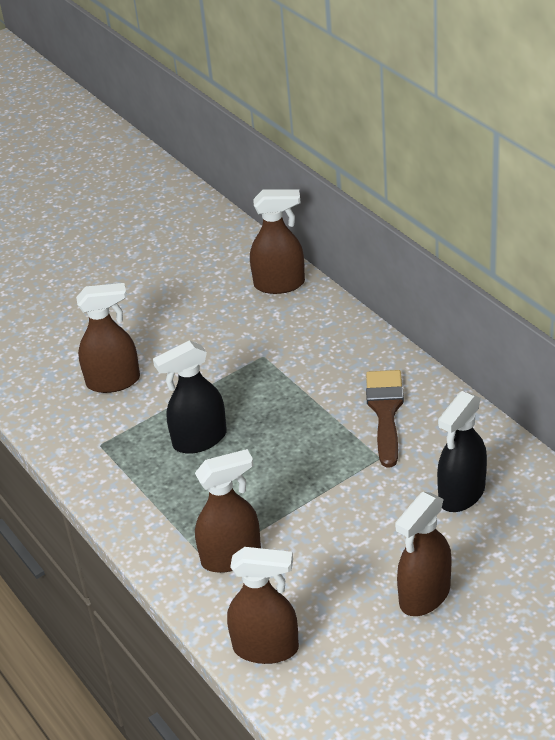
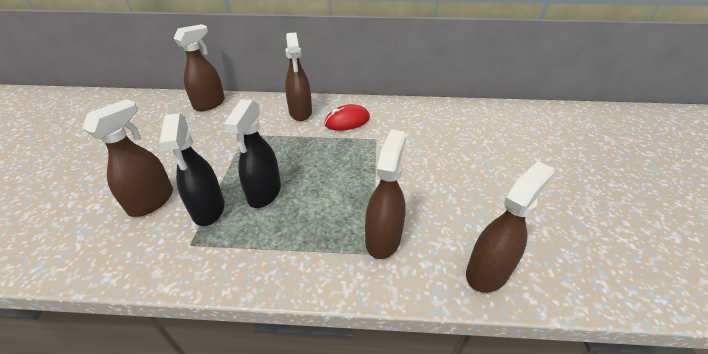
camera: 55 degrees left, 0 degrees up
brown brush [366,370,404,468] -> red mouse [325,104,370,131]
brown spray bottle [395,492,452,616] -> brown spray bottle moved to [285,33,312,121]
black spray bottle [437,391,487,512] -> black spray bottle moved to [159,113,224,226]

